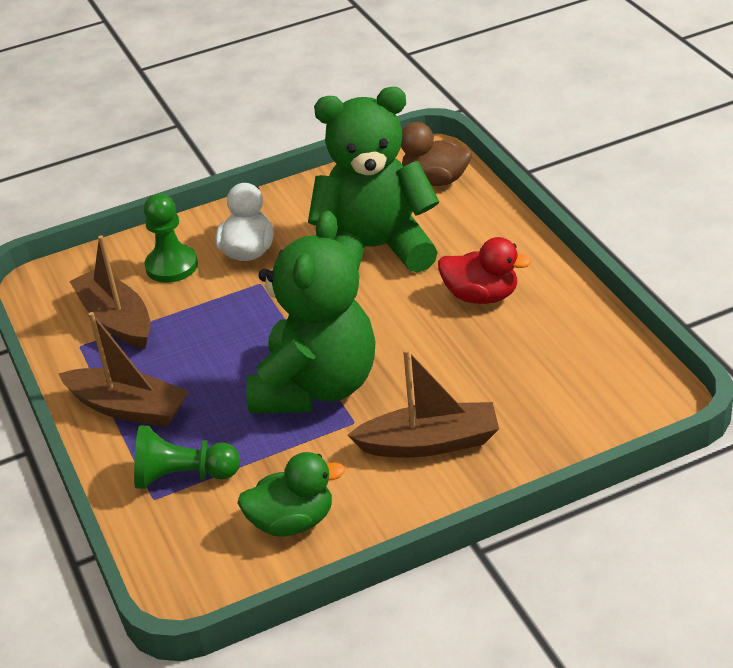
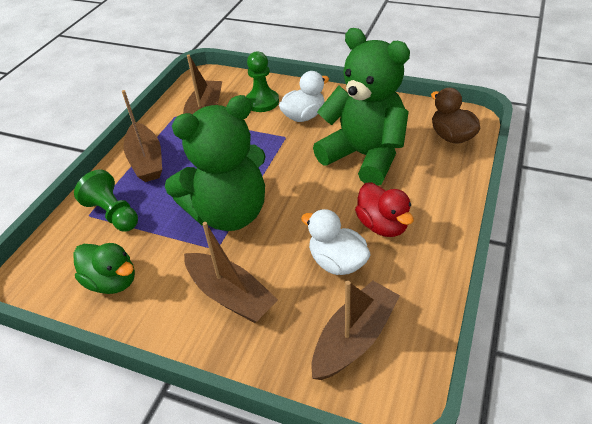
camera: 45 degrees right, 5 degrees up
none -> white duck [301,209,371,275]
none -> brown boat [311,281,400,380]

